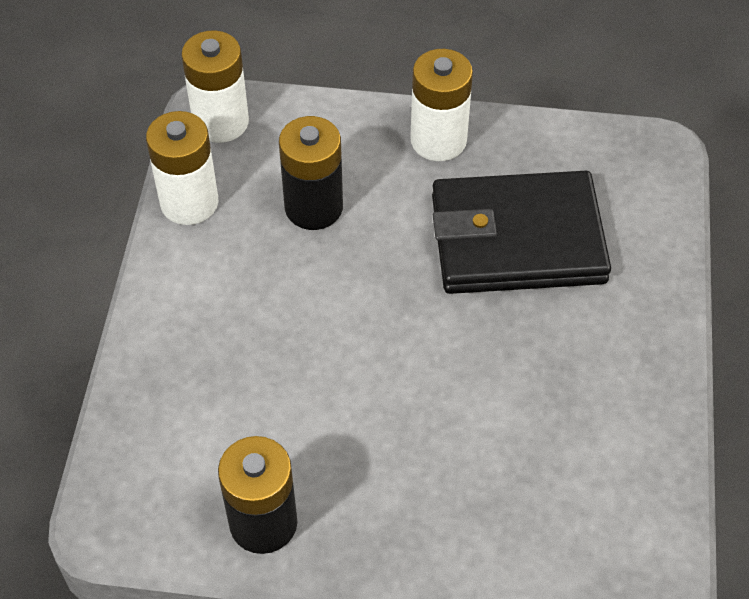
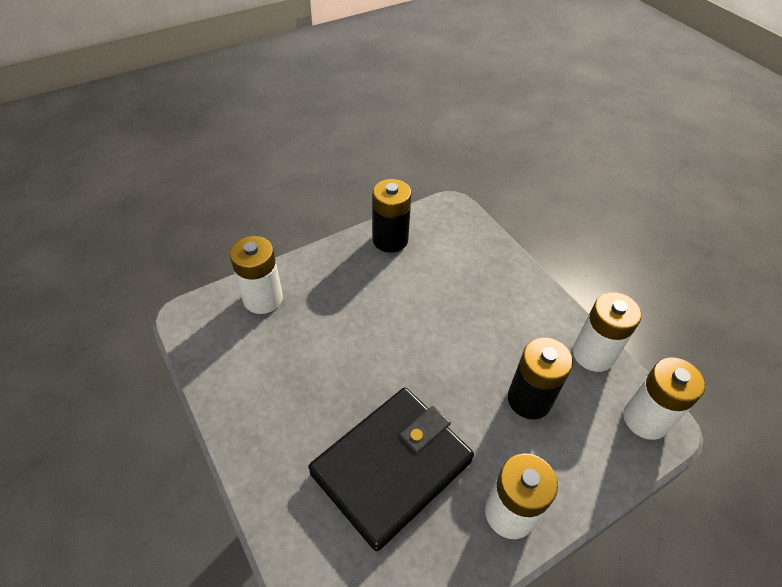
camera: 140 degrees right, 5 degrees down
none -> white battery [230,236,283,314]

